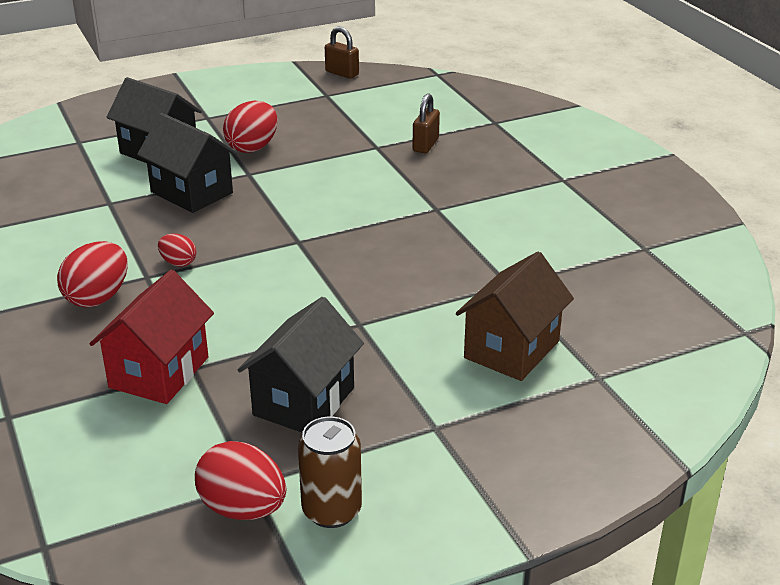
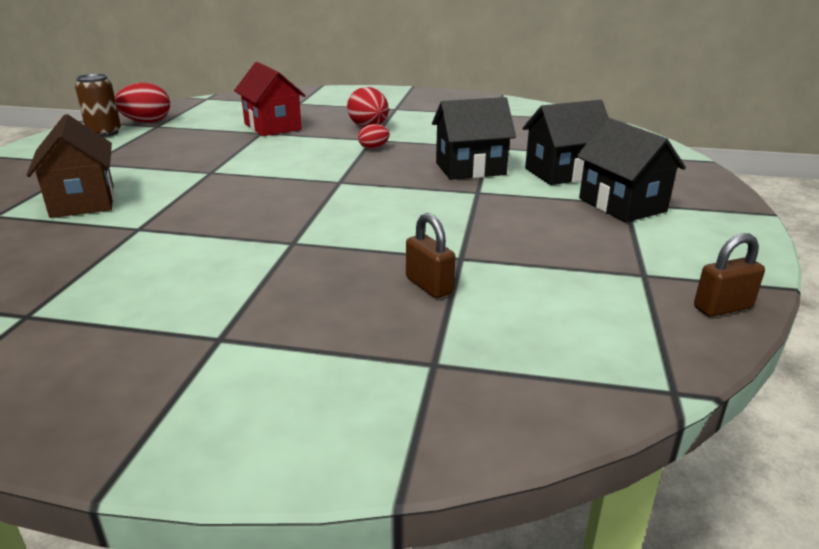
camera: 125 degrees right, 5 degrees down
red egg [223,101,278,153] -> none
black house [238,297,364,433] -> black house moved to [577,118,686,222]

